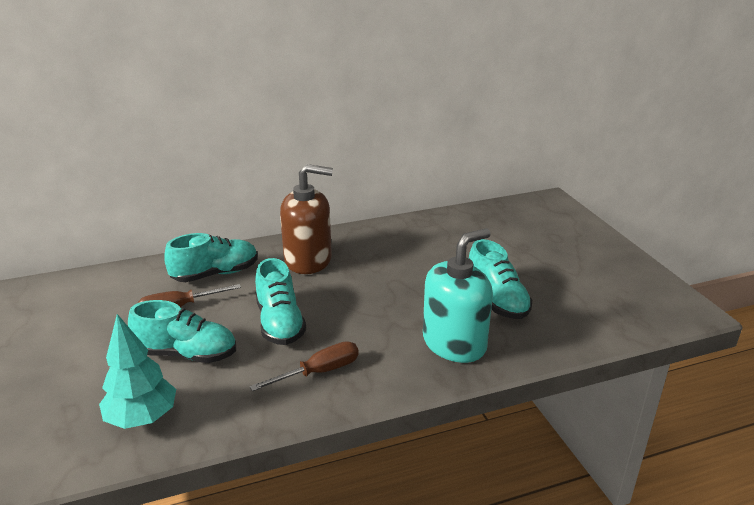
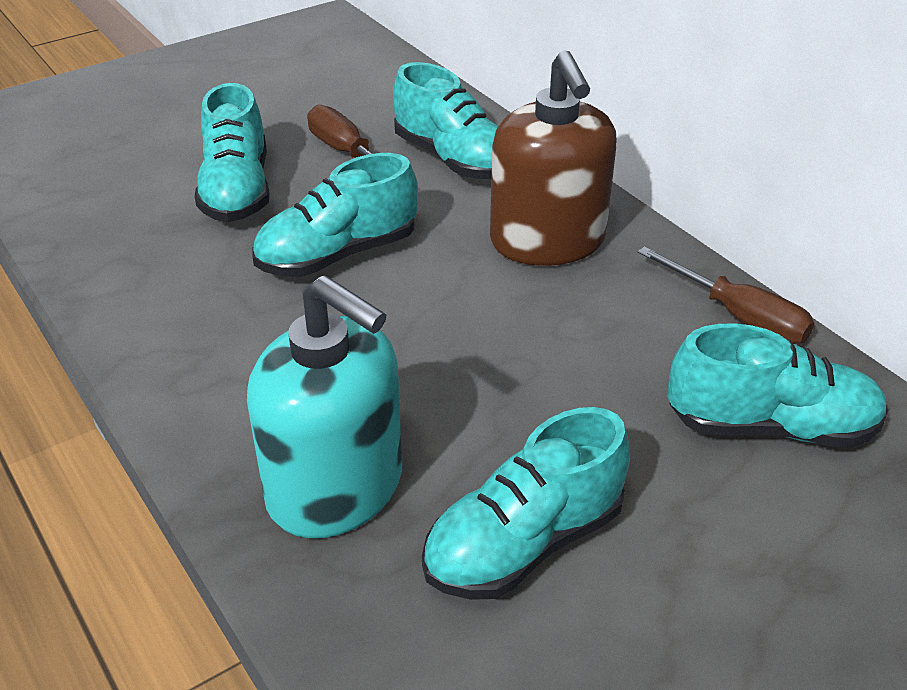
camera: 75 degrees right, 10 degrees up
turquoise tree [99,314,176,429] -> none
brown screwdriver [250,341,359,391] -> brown screwdriver moved to [638,246,814,344]
none -> turquoise shoe [667,323,888,448]

